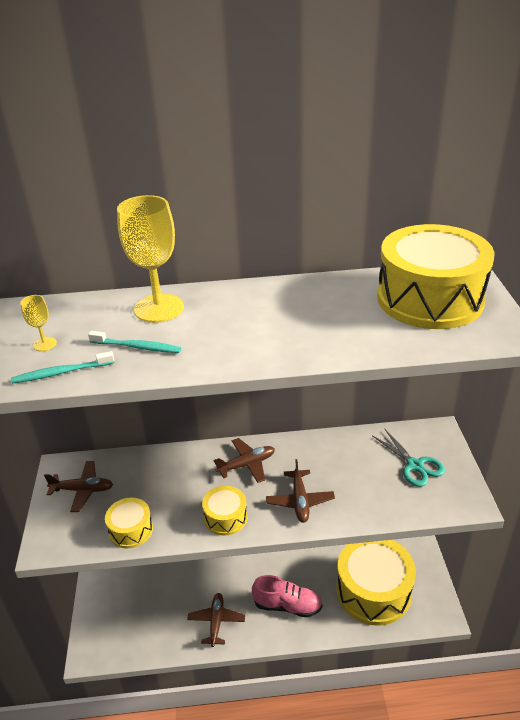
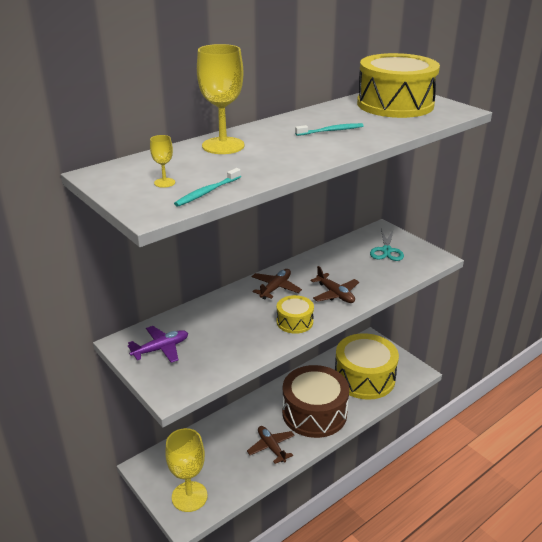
camera: 35 degrees left, 5 degrees down
brown plane [44,461,113,512] -> purple plane [128,326,188,363]
turquoise toothbrush [88,331,181,353] -> turquoise toothbrush moved to [295,123,364,136]
yellow drum [105,498,153,548] -> none
pink shoe [252,575,322,618] -> brown drum [282,365,349,438]
turquoise scissors [373,428,445,487] -> turquoise scissors turned 75 degrees clockwise [370,229,404,261]
none -> yellow goblet [165,428,208,512]

